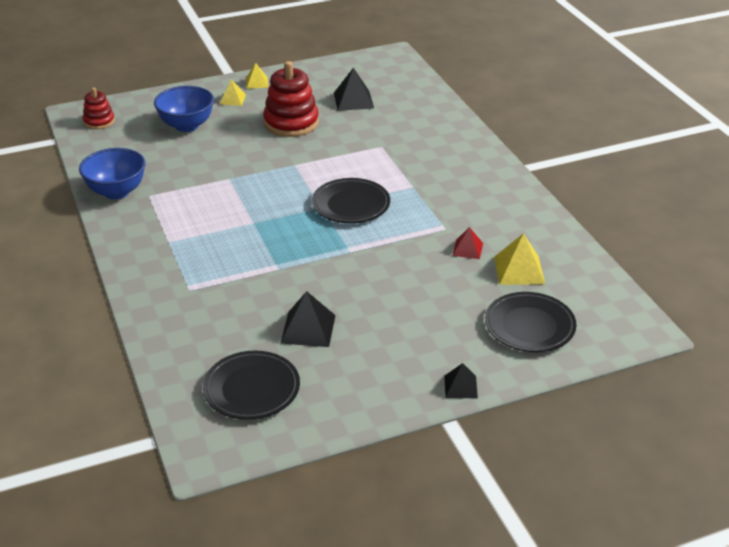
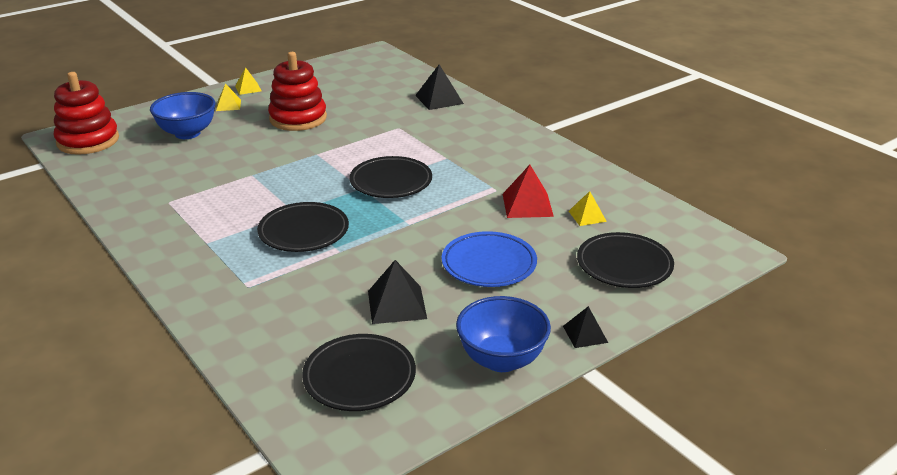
camera: 15 degrees left, 5 degrees down
blue bowl [79,148,145,199] -> blue bowl moved to [456,296,551,372]
red stacking toy [83,87,115,130] -> red stacking toy [54,72,119,155], size x1.77
black pyramid [334,67,374,111] -> black pyramid moved to [415,65,464,110]
red pyramid [452,227,483,259] -> red pyramid [503,165,554,218], size x1.61
yellow pyramid [494,233,545,285] -> yellow pyramid [569,191,607,226], size x0.62
none -> black plate [257,202,349,252]
none -> blue plate [442,231,537,287]

